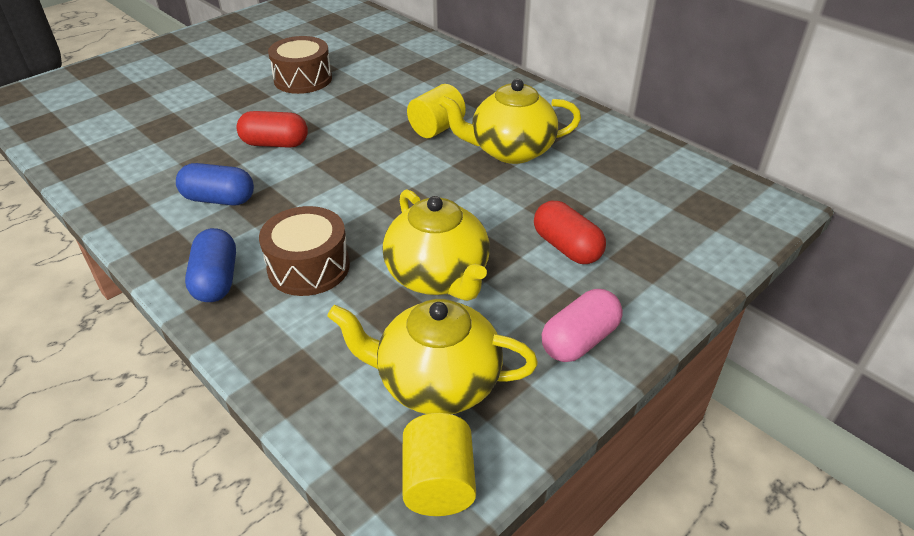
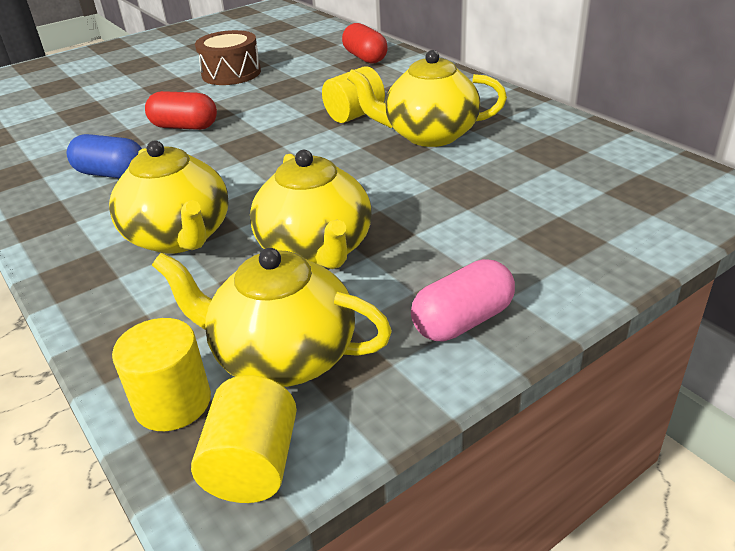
camera: 10 degrees right, 5 degrees down
blue capsule [185,228,236,302] -> none
brown drum [259,206,350,296] -> yellow teapot [109,141,229,254]
red capsule [534,201,606,264] -> red capsule moved to [342,23,388,64]
none -> yellow cylinder [112,318,211,431]

